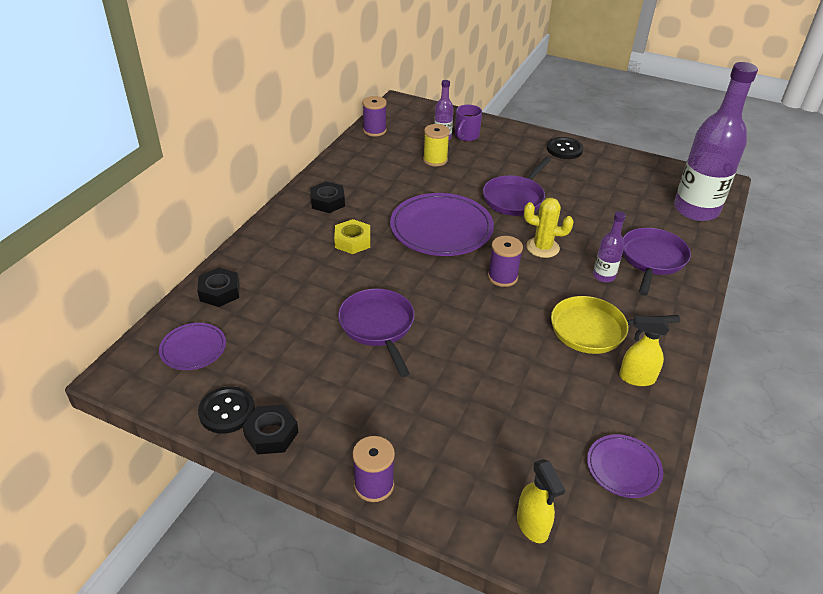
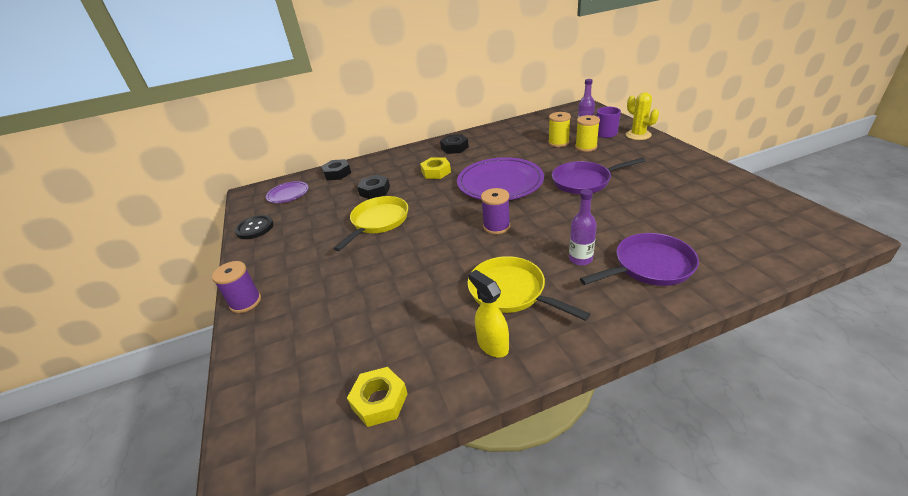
camera: 50 degrees right, 5 degrees down
black nut [242,404,298,455] -> black nut moved to [357,175,390,199]
purple pan [338,289,415,377] -> yellow pan [333,196,408,251]
purple spool [363,96,387,136] -> none
yellow spray bottle [517,459,565,543] -> none
yellow cactus [524,198,574,258] -> yellow cactus moved to [626,92,659,140]
black button [547,137,583,159] -> none
purple plate [587,434,663,498] -> yellow nut [347,367,408,427]
purple bottle [674,62,758,221] -> none
none -> yellow spool [575,115,600,152]

